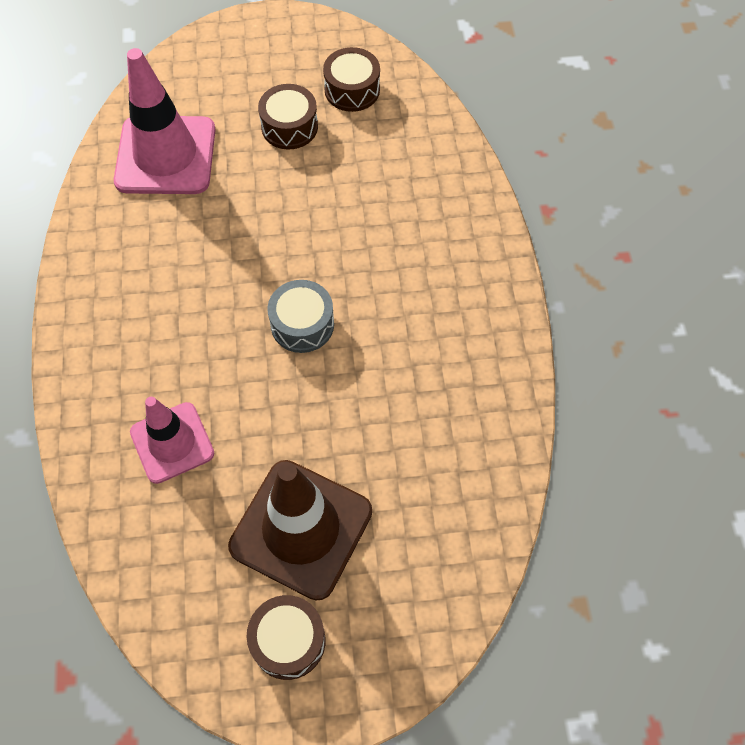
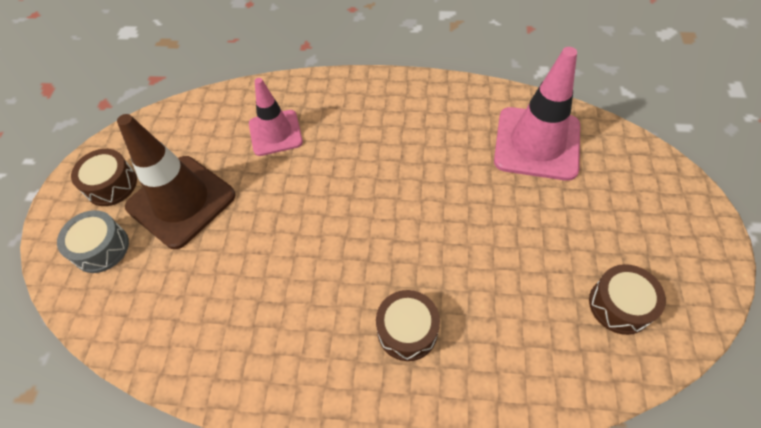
camera: 105 degrees right, 5 degrees down
brown drum [258,84,318,150] -> brown drum moved to [376,290,440,361]
grey drum [267,280,334,353] -> grey drum moved to [57,210,129,273]

